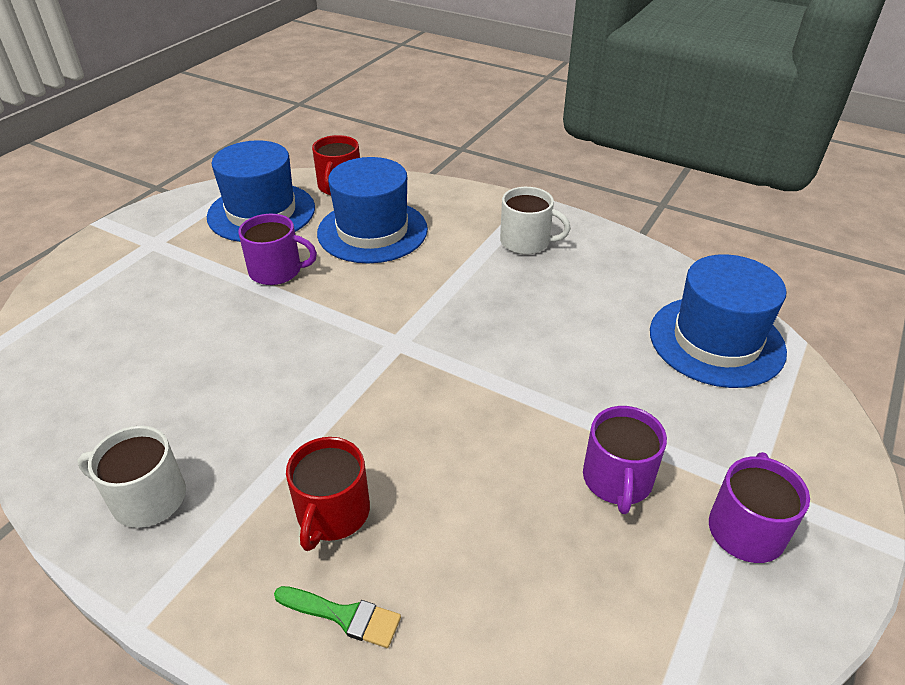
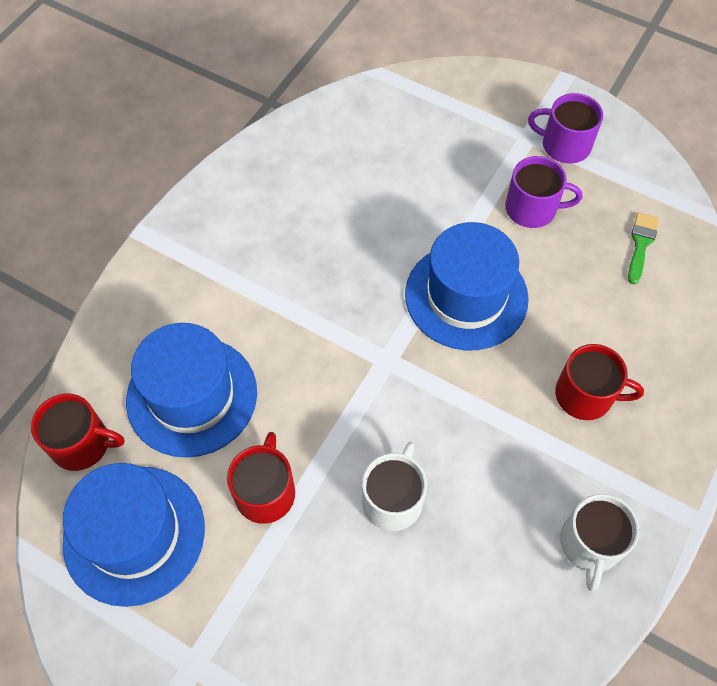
camera: 90 degrees left, 20 degrees up
purple mug [238,214,317,285] -> red mug [227,432,295,524]
green brush [274,586,401,648] -> green brush moved to [628,213,659,284]
white mug [500,187,571,254] -> white mug moved to [362,442,427,531]
blue hat [650,254,787,388] -> blue hat moved to [405,222,529,351]

